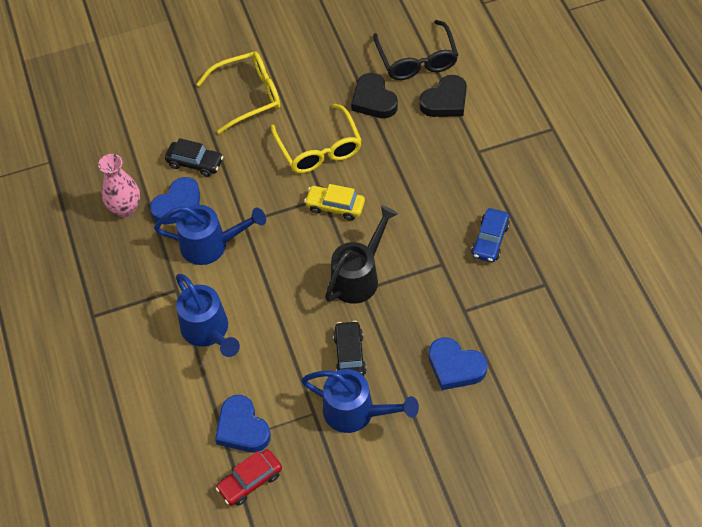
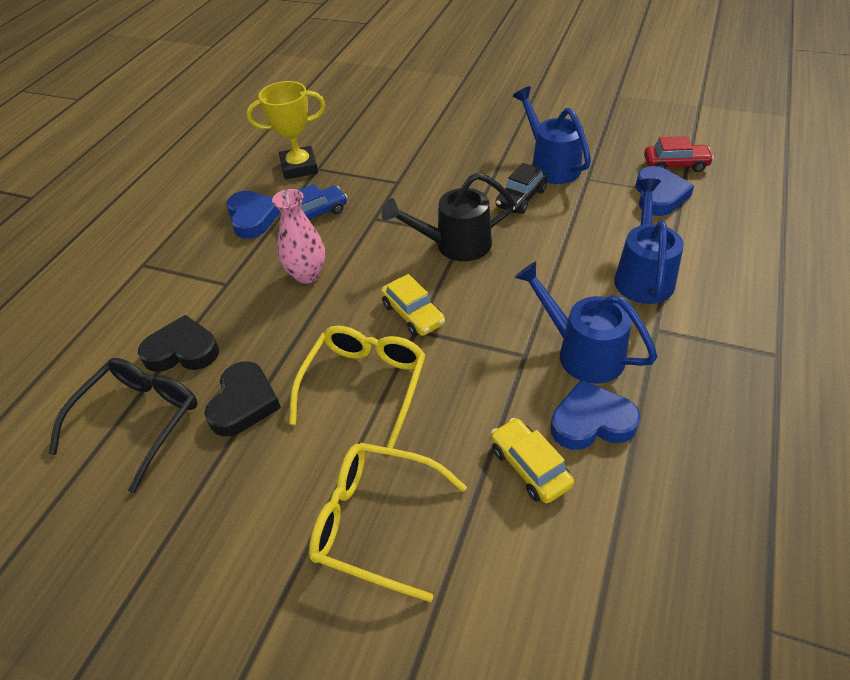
camera: 140 degrees left, 10 degrees down
pink vase [98,154,140,217] -> pink vase moved to [272,189,325,284]
black car [165,138,223,177] -> yellow car [491,418,574,503]
blue heart [429,337,488,390] -> blue heart moved to [226,191,281,239]
none -> yellow trophy [246,81,326,180]

